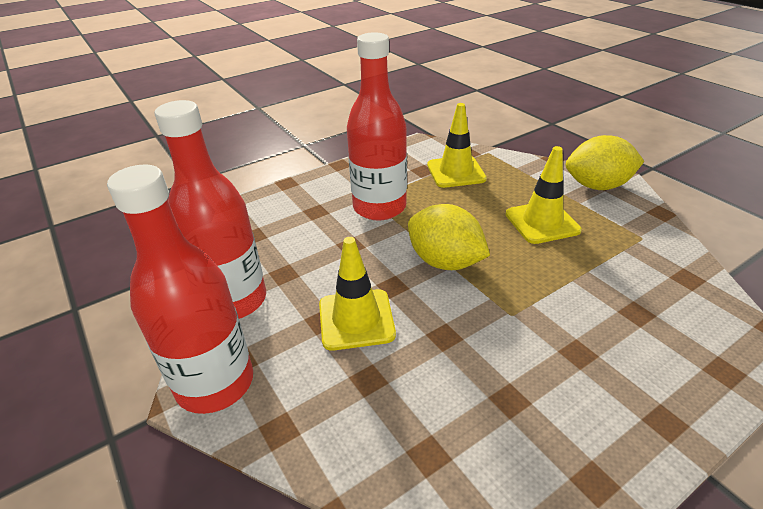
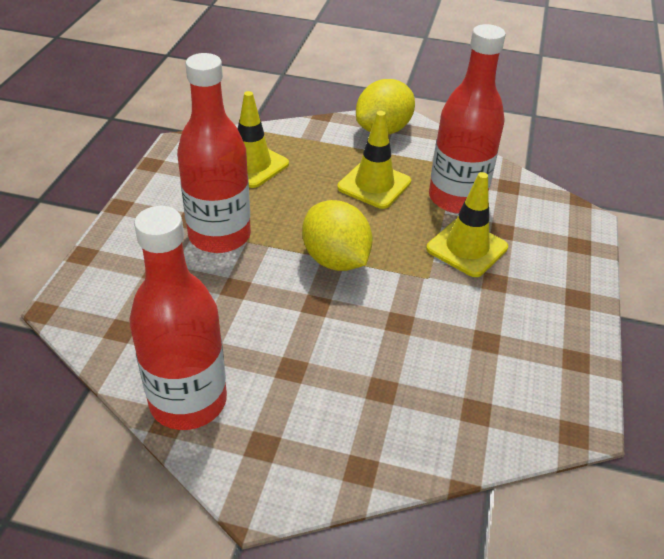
camera: 45 degrees left, 5 degrees up
red bottle [107,164,253,414] -> red bottle moved to [429,24,506,214]
yellow traffic cone [319,237,396,351] -> yellow traffic cone moved to [426,172,508,277]
yellow lemon [408,204,490,270] -> yellow lemon turned 60 degrees clockwise [302,200,373,271]

